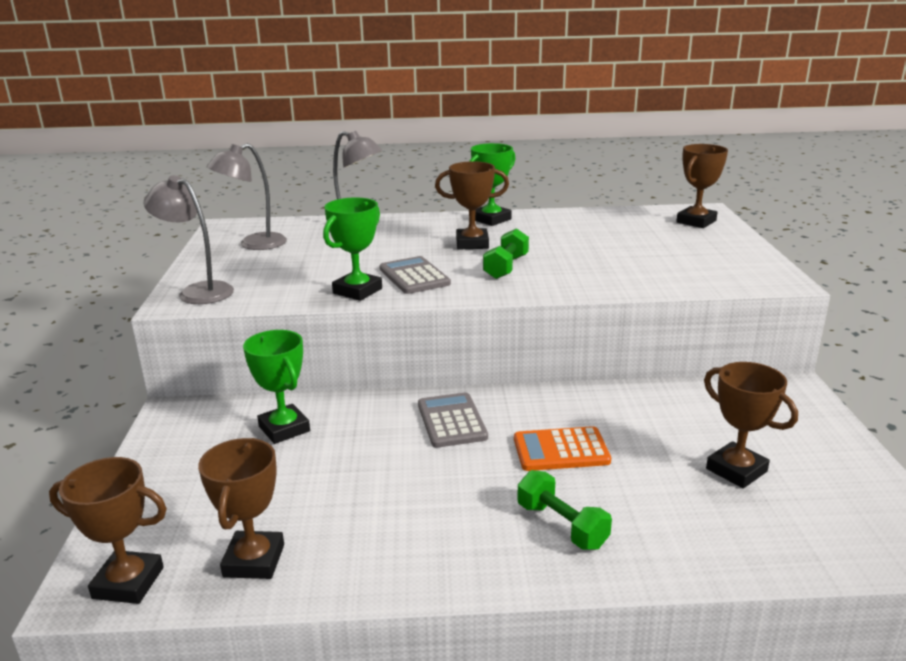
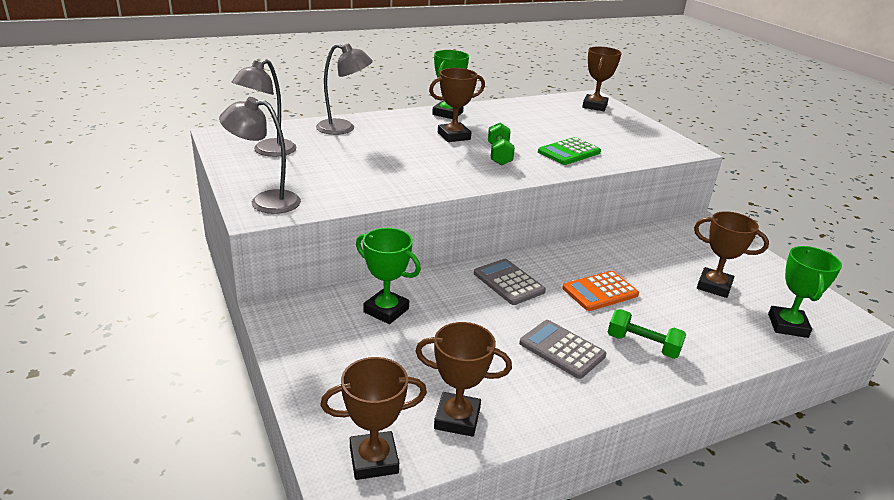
camera: 25 degrees left, 5 degrees up
brown trophy [198,438,284,579] -> brown trophy turned 60 degrees counterclockwise [415,322,512,437]
green trophy [323,197,382,301] -> green trophy moved to [768,246,842,338]
grey calculator [379,256,451,294] -> grey calculator moved to [519,320,606,379]
none -> green calculator [538,137,601,165]

